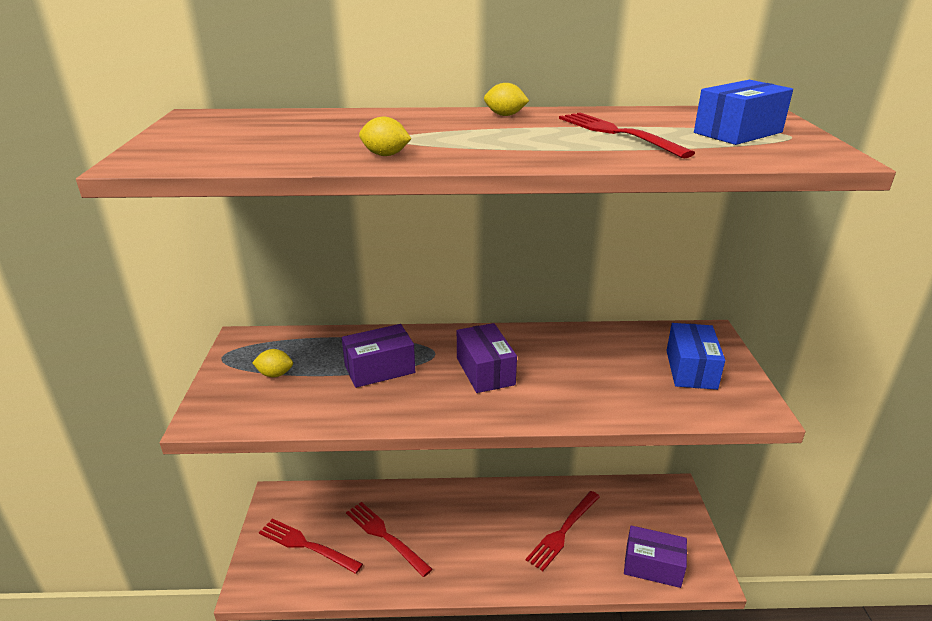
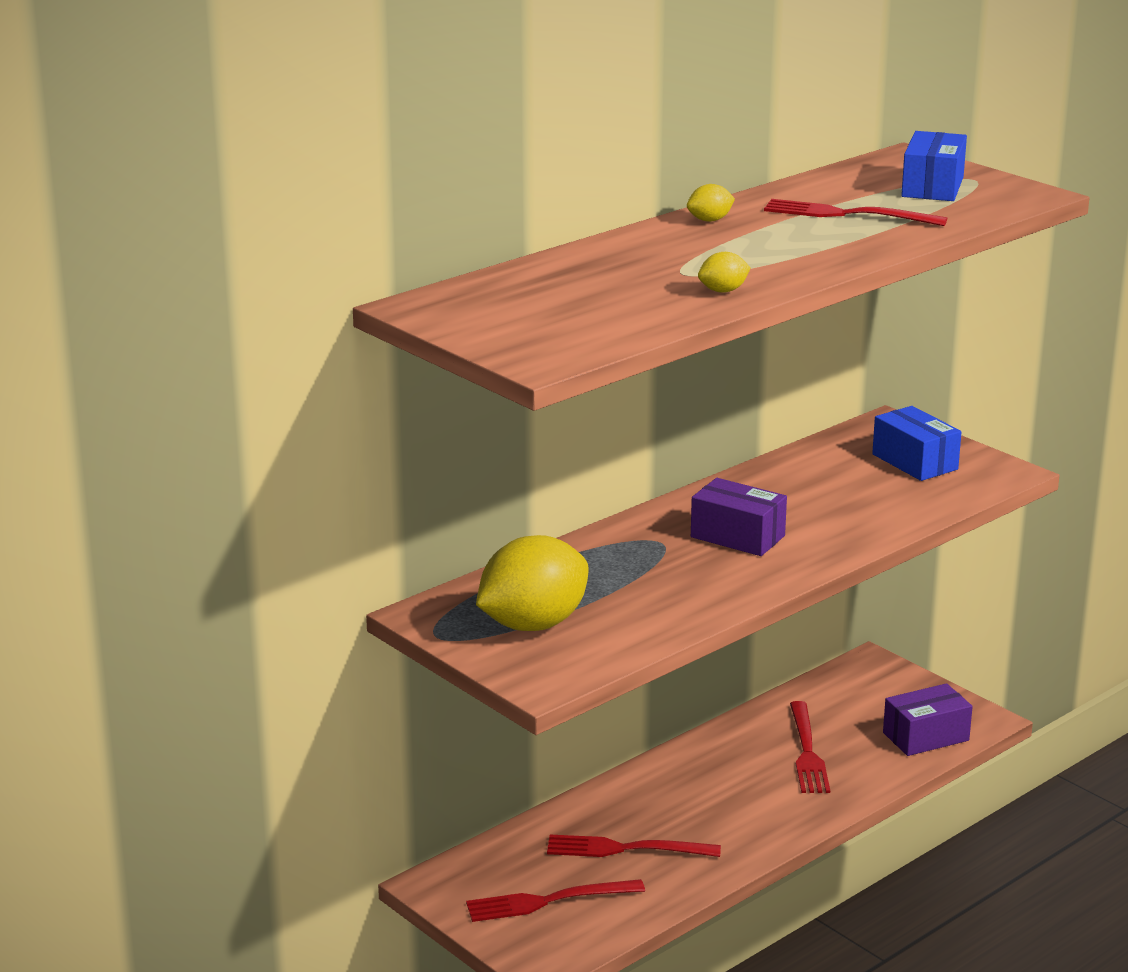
camera: 40 degrees left, 5 degrees down
yellow lemon [252,349,293,377] -> yellow lemon [476,535,589,631], size x2.42
purple box [342,324,415,388] -> none

